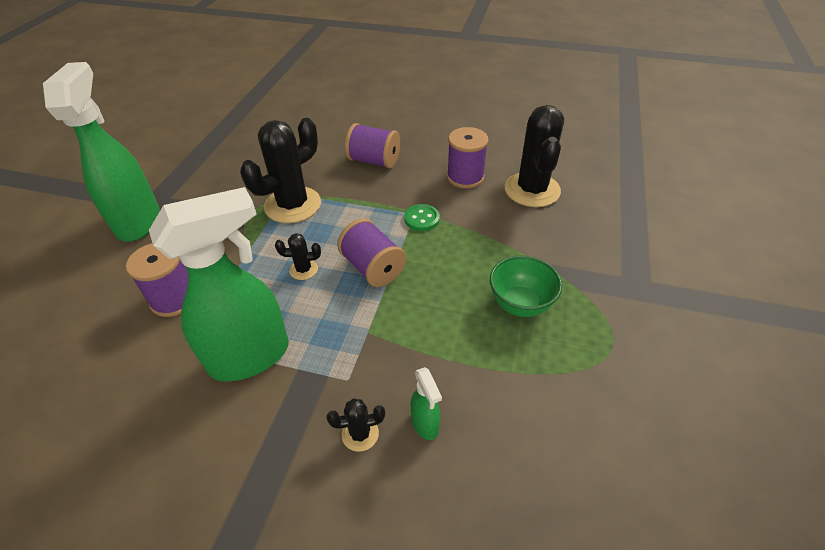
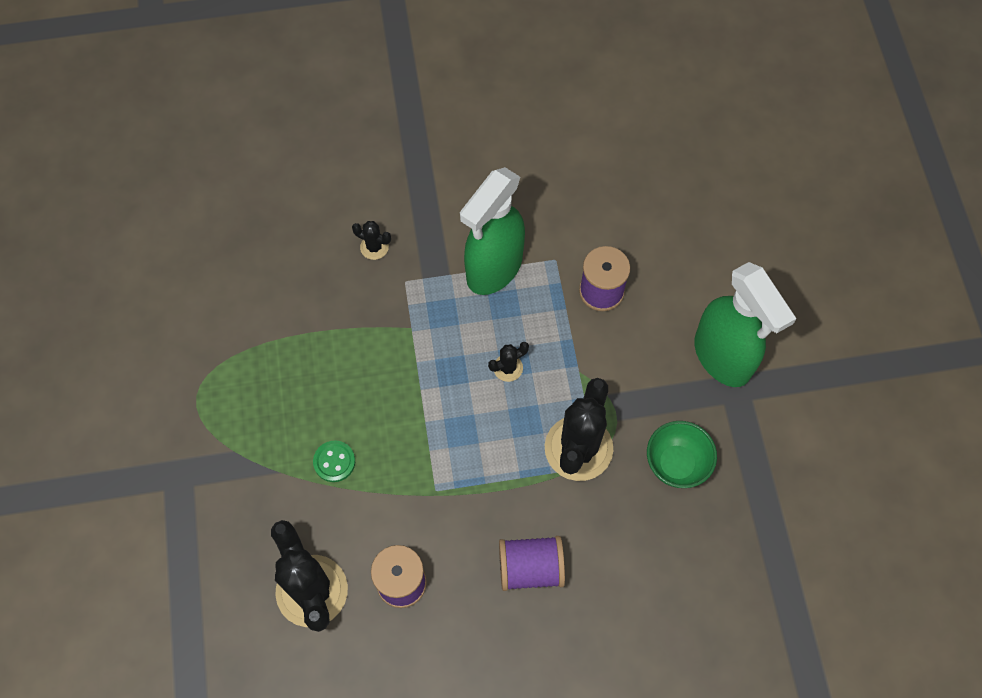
camera: 155 degrees right, 20 degrees up
black cactus [326,398,385,452] -> black cactus turned 60 degrees clockwise [352,221,391,260]
purple spool [337,219,406,287] -> none
green button [404,204,440,231] -> green button moved to [313,440,355,482]
green spray bottle [411,367,442,440] -> none
green bowl [490,256,562,317] -> green bowl moved to [647,421,717,488]

